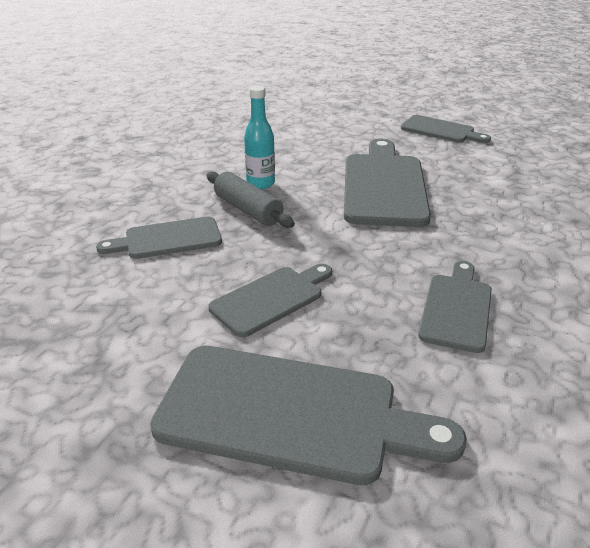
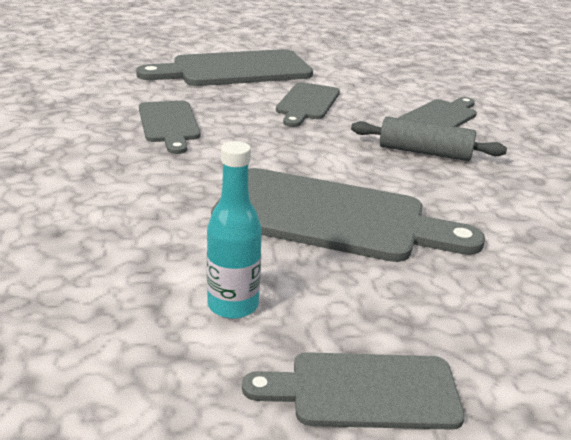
camera: 145 degrees right, 5 degrees down
turquoise bottle [244,86,275,189] -> turquoise bottle moved to [207,141,262,319]
grey cutting board [344,139,431,227] -> grey cutting board turned 45 degrees counterclockwise [211,168,485,262]

